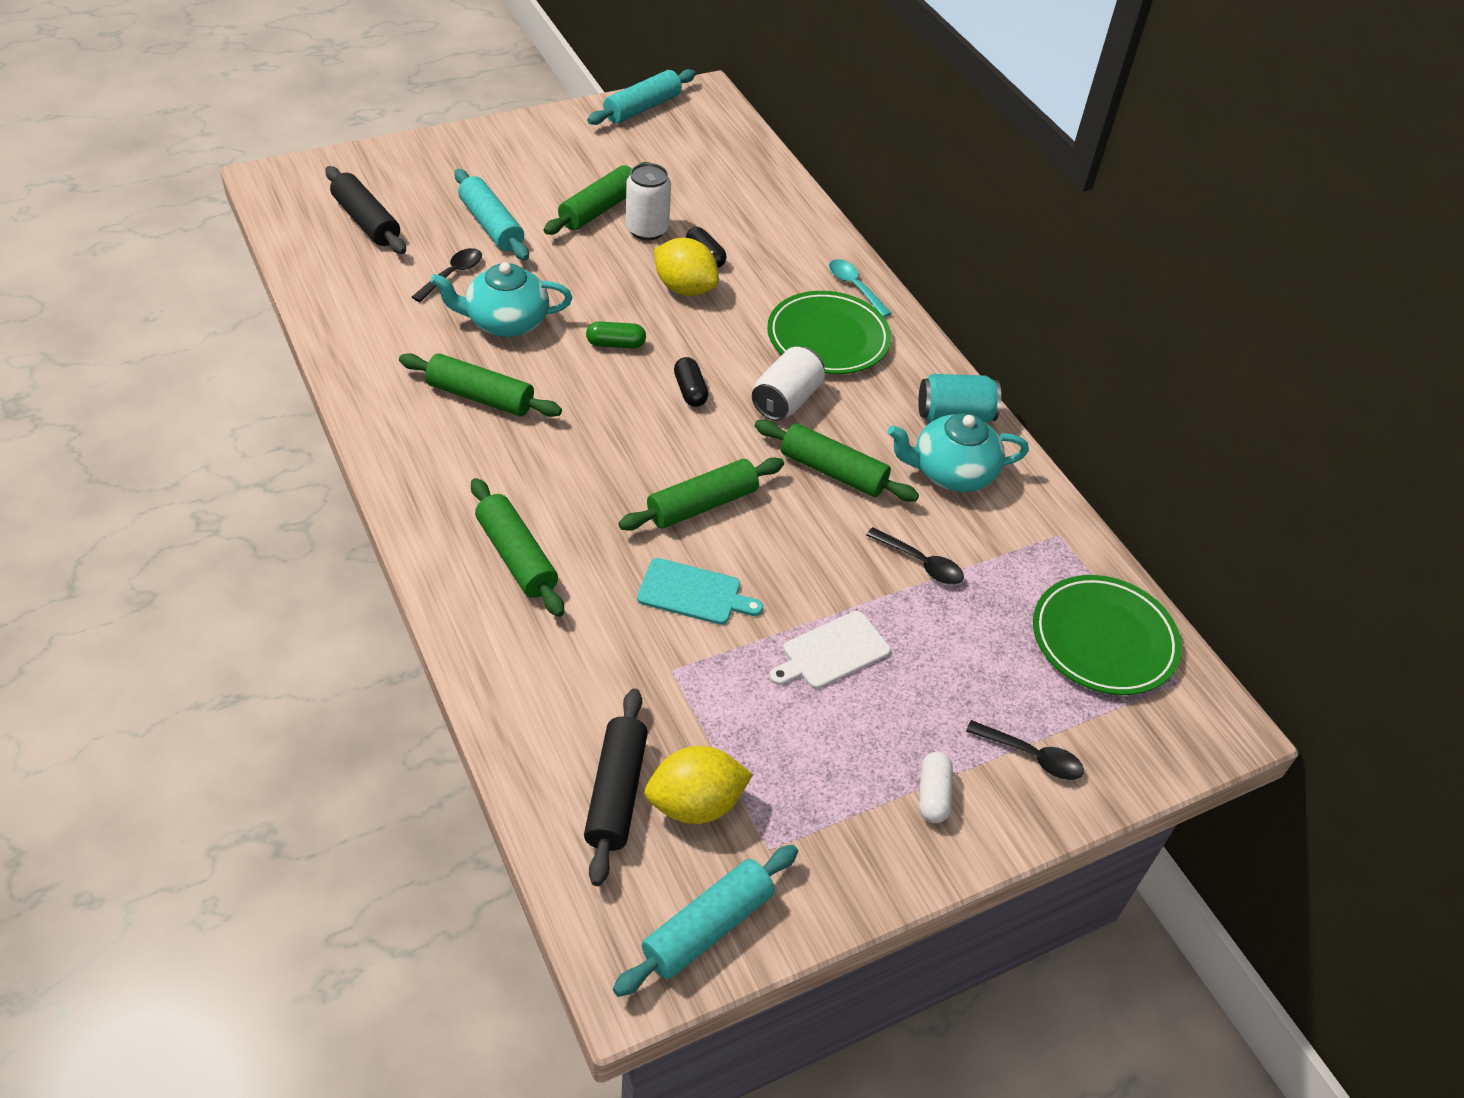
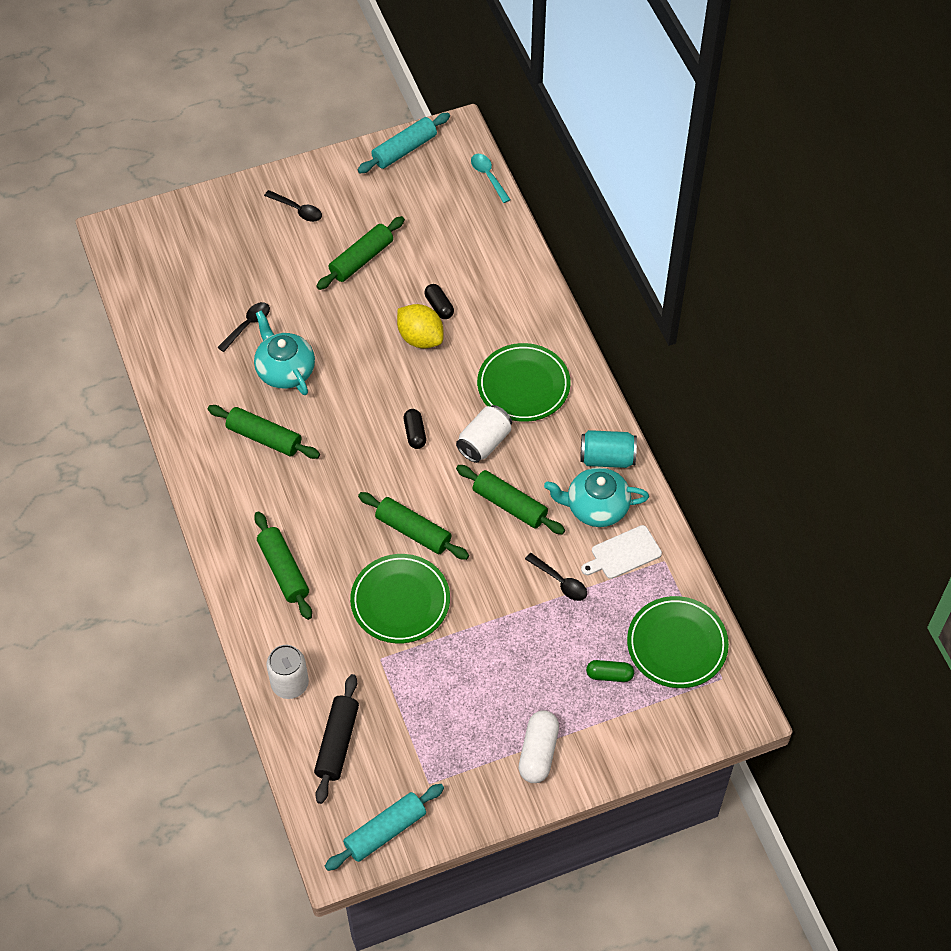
camera: 10 degrees right, 10 degrees up
black rolling pin [325,166,406,254] -> none
turquoise teapot [431,262,572,337] -> turquoise teapot turned 60 degrees clockwise [254,310,315,395]
turquoise rolling pin [455,169,529,261] -> none
green capsule [586,321,646,348] -> green capsule moved to [586,660,634,682]
green rolling pin [618,457,784,531] -> green rolling pin turned 60 degrees clockwise [358,492,469,560]
white can [626,163,671,240] -> white can moved to [266,645,309,699]
turquoise cutting board [637,558,763,625] -> green plate [350,554,450,643]
yellow lemon [645,746,753,824] -> none
white cutting board [769,611,891,689] -> white cutting board moved to [581,525,662,579]
turquoise spoon [829,259,892,317] -> turquoise spoon moved to [471,154,511,203]
white capsule [919,752,953,823] -> white capsule [519,711,559,783], size x1.56
black spoon [966,720,1084,780] -> black spoon moved to [264,190,322,222]

